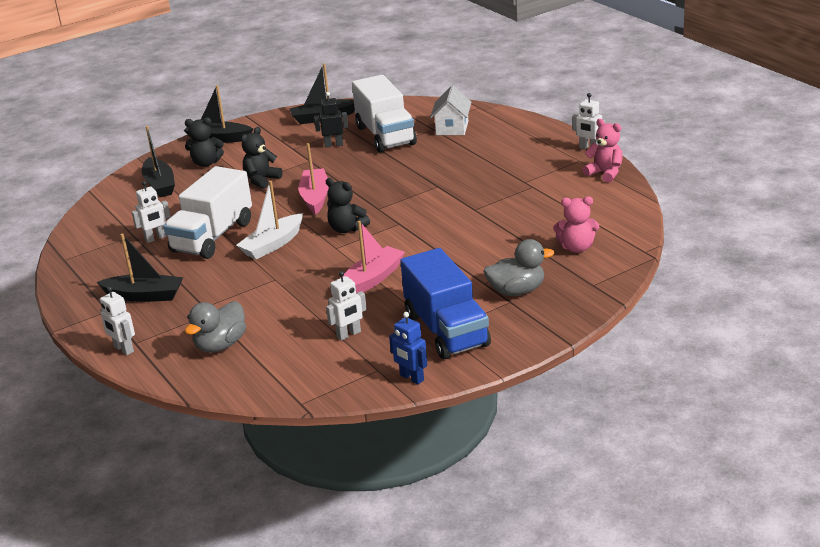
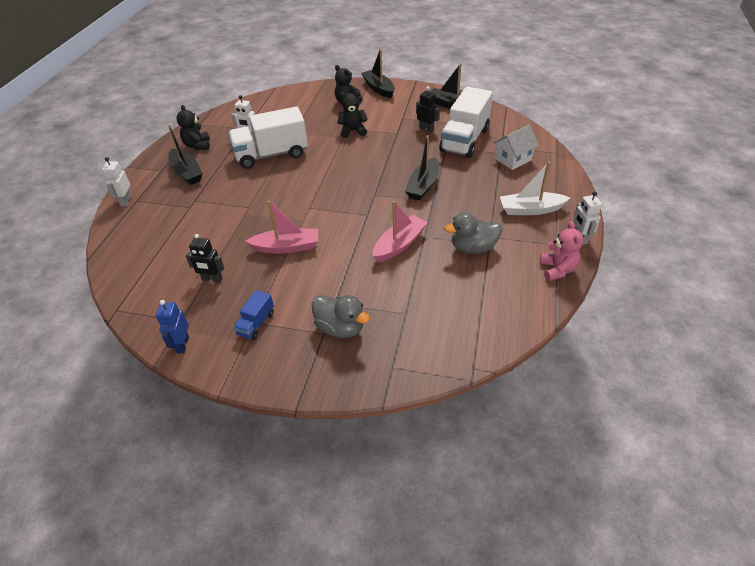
camera: 45 degrees right, 15 degrees up
black boat [141,126,175,197] -> black boat moved to [405,135,439,200]
grey duck [185,301,246,353] -> grey duck moved to [444,212,502,254]
white boat [236,181,303,259] -> white boat moved to [500,162,570,215]
pink boat [298,143,329,215] -> pink boat moved to [373,201,428,262]
black teddy bear [326,178,370,233] -> black teddy bear moved to [177,105,210,150]
white robot [326,271,367,341] -> black robot [186,234,224,283]
blue truck [400,248,491,359] -> blue truck [233,290,274,340], size x0.46
pink teddy bear [553,196,599,253] -> none

